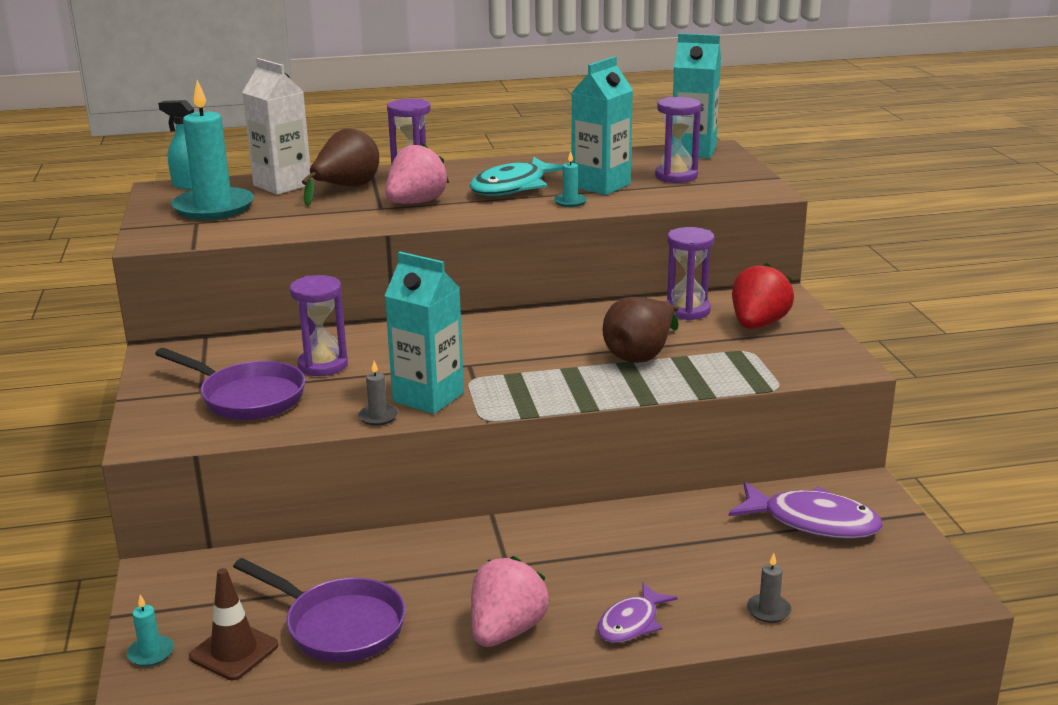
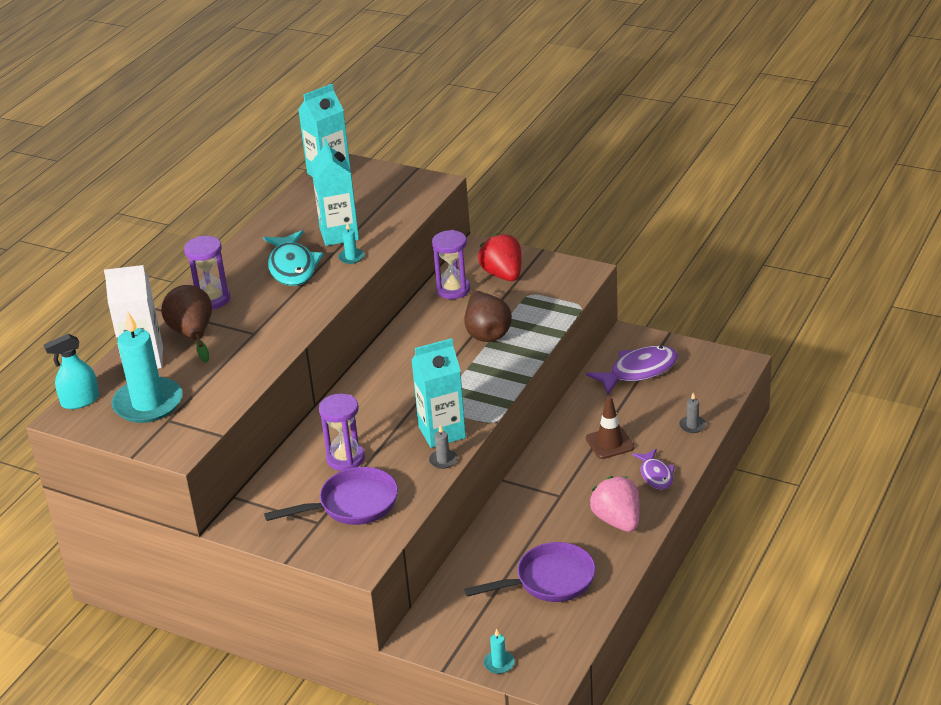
camera: 50 degrees left, 10 degrees up
brown traffic cone [189,568,278,680] -> brown traffic cone moved to [586,396,635,459]
pink strawberry [385,143,449,204] -> none
purple hourglass [655,97,701,183] -> none

